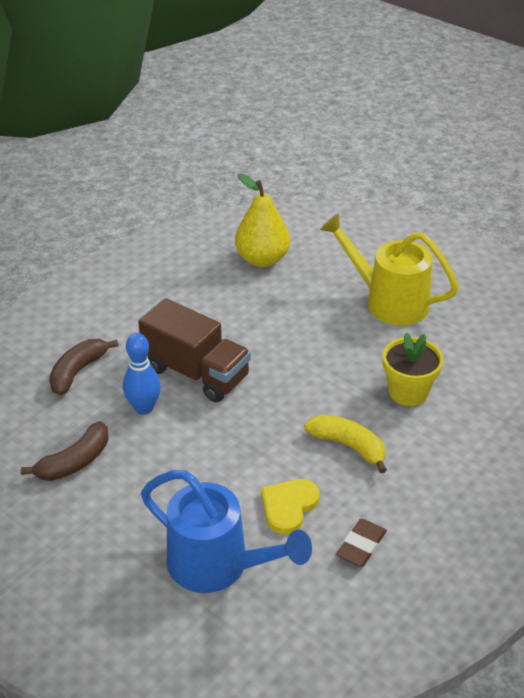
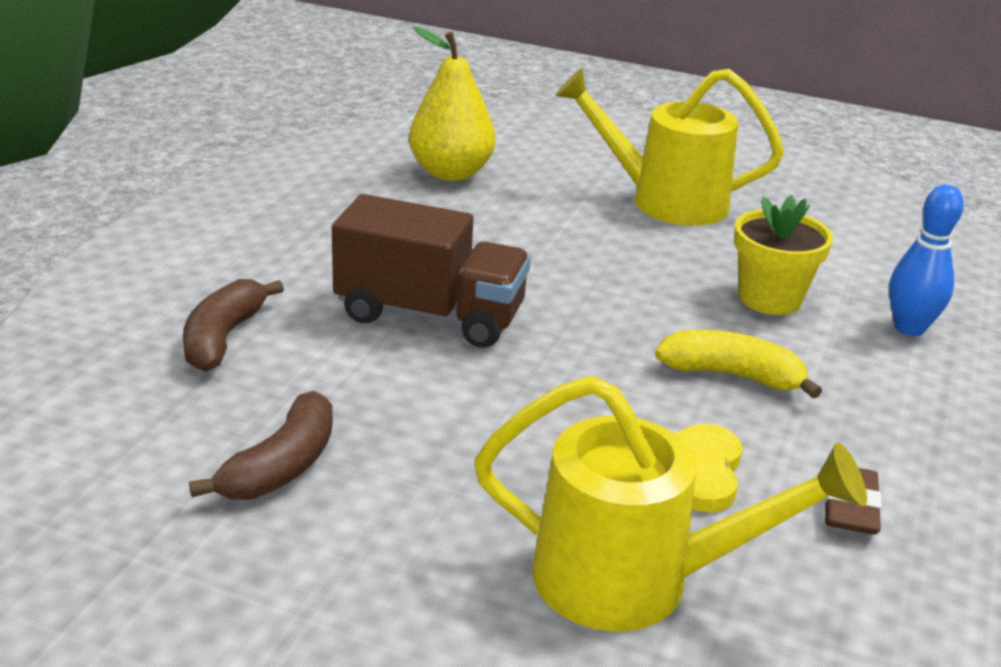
camera: 20 degrees left, 10 degrees down
blue bowling pin [123,333,161,415] -> blue bowling pin moved to [889,185,964,336]
blue watering can [141,470,312,593] -> yellow watering can [474,376,867,631]

